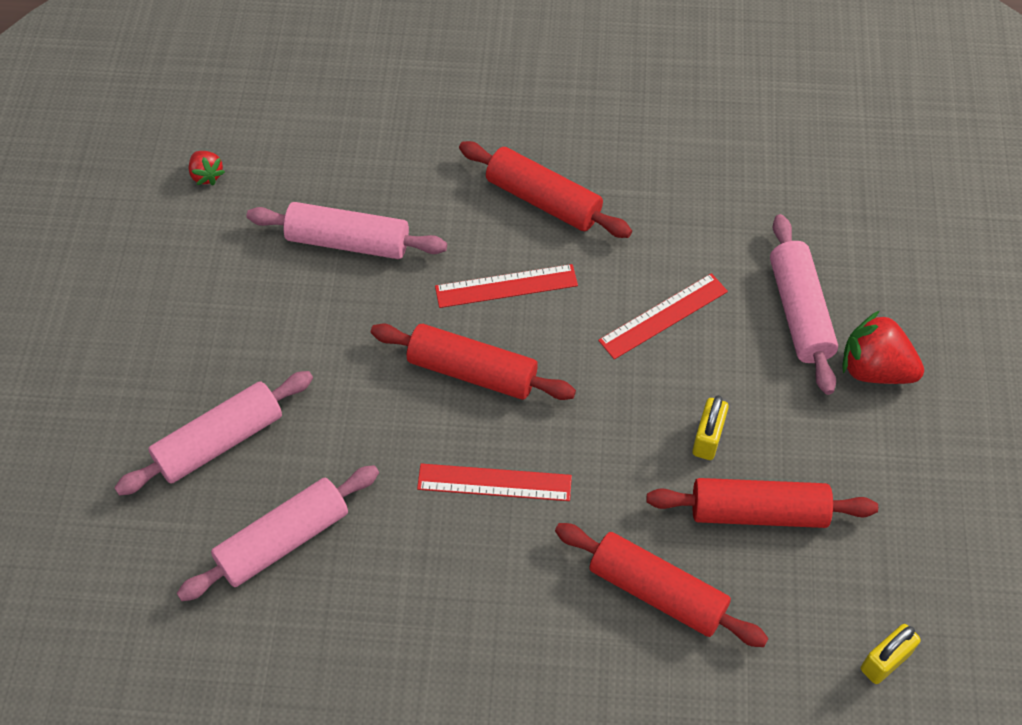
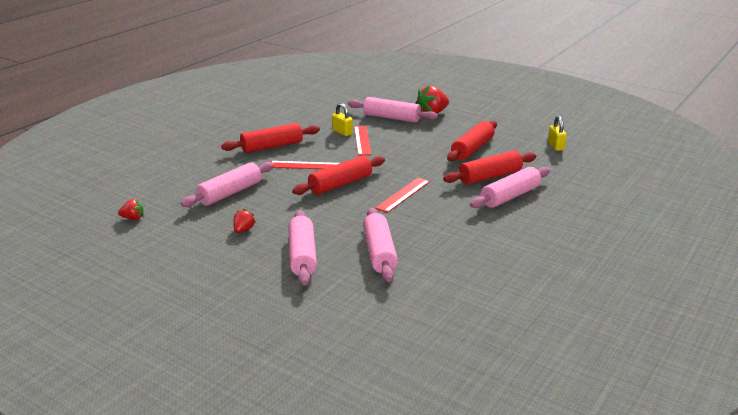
camera: 60 degrees left, 30 degrees down
red ruler [435,264,578,308] -> red ruler turned 75 degrees clockwise [271,161,339,169]
yellow padlock [692,395,729,460] -> yellow padlock moved to [332,103,353,136]
none -> red strawberry [233,209,256,233]
none -> pink rolling pin [470,167,550,208]

